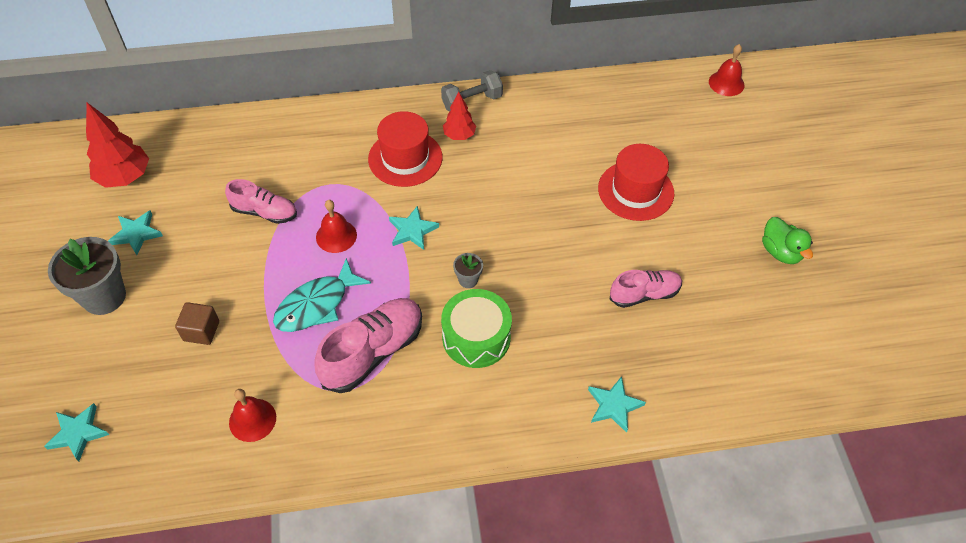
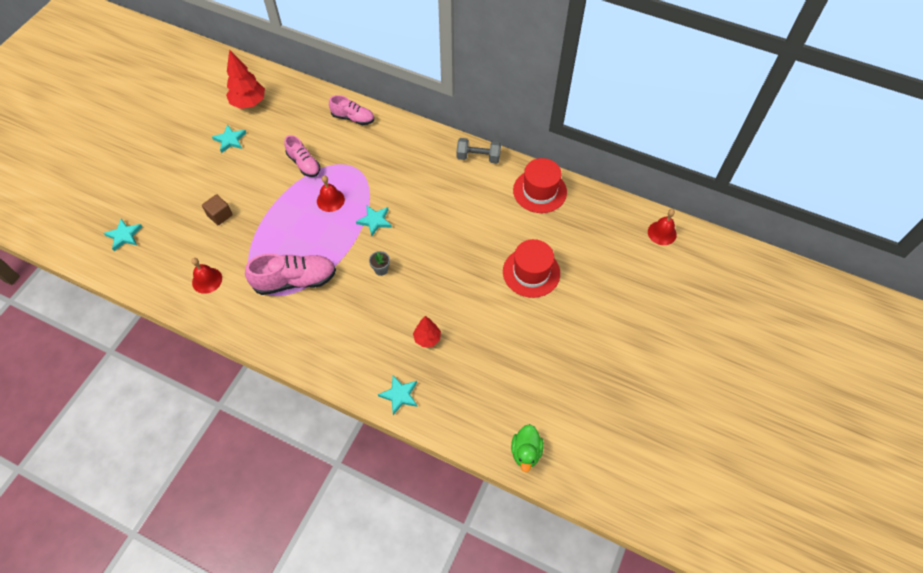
camera: 35 degrees right, 5 degrees up
grey flower pot [48,237,126,315] -> none
turquoise fish [273,258,371,332] -> none
red hat [368,111,443,187] -> red hat moved to [513,158,567,213]
green drum [441,289,512,368] -> none
red tree [443,92,476,140] -> red tree moved to [413,316,441,347]
pink shoe [610,270,682,308] -> pink shoe moved to [329,95,374,125]
green duck [762,217,813,264] -> green duck moved to [511,424,544,472]

